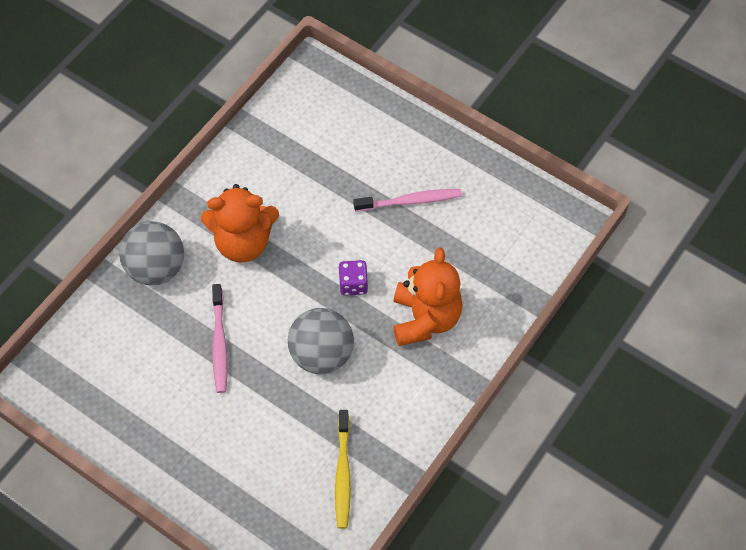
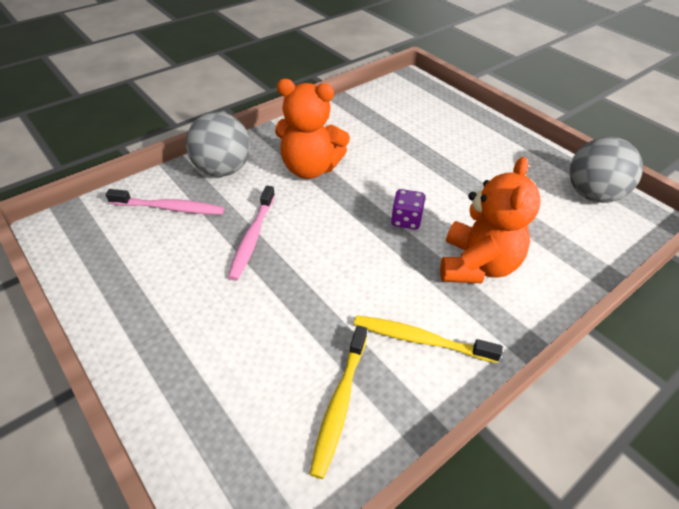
camera: 15 degrees right, 15 degrees down
grey ball [288,308,354,374] -> grey ball moved to [569,137,643,203]
pink toothbrush [353,189,462,212] -> pink toothbrush moved to [106,189,224,215]
none -> yellow toothbrush [354,315,503,363]

